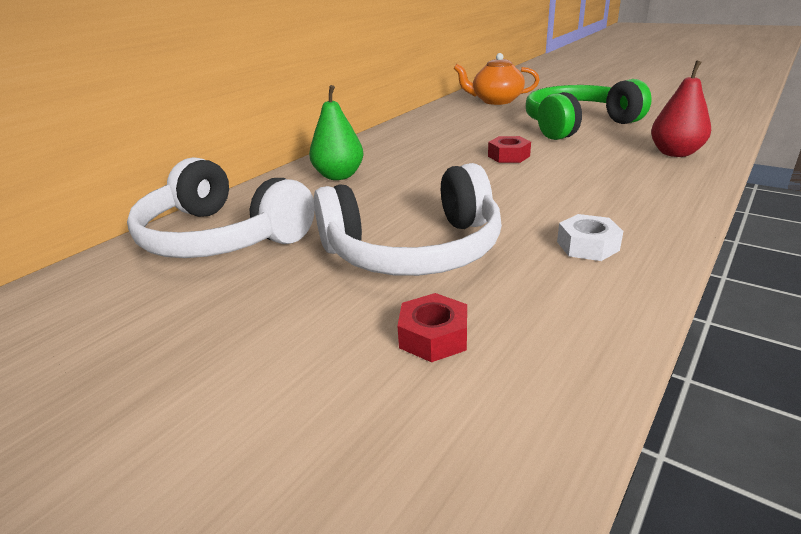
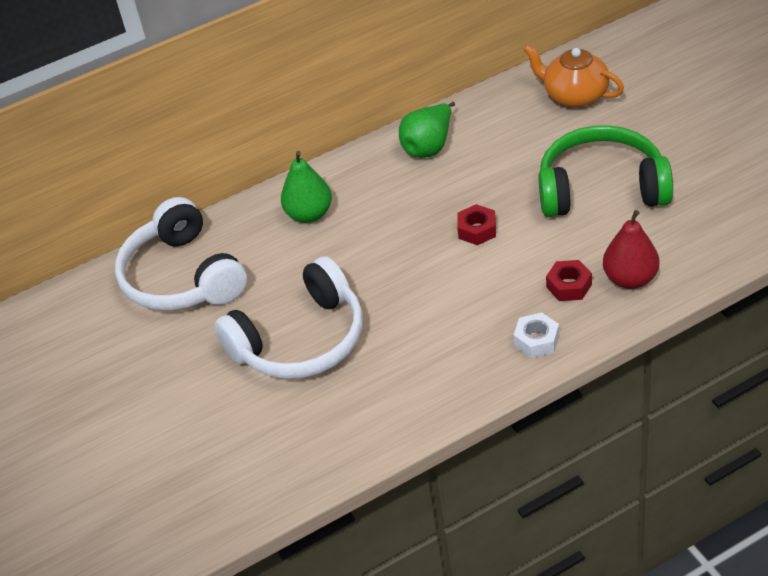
camera: 30 degrees right, 15 degrees up
white headphones [314,163,502,276] -> white headphones turned 45 degrees counterclockwise [214,256,363,379]
red nut [398,293,467,362] -> red nut moved to [546,260,592,301]
white nut [557,214,623,261] -> white nut moved to [513,312,559,358]
none -> green pear [399,102,455,158]

